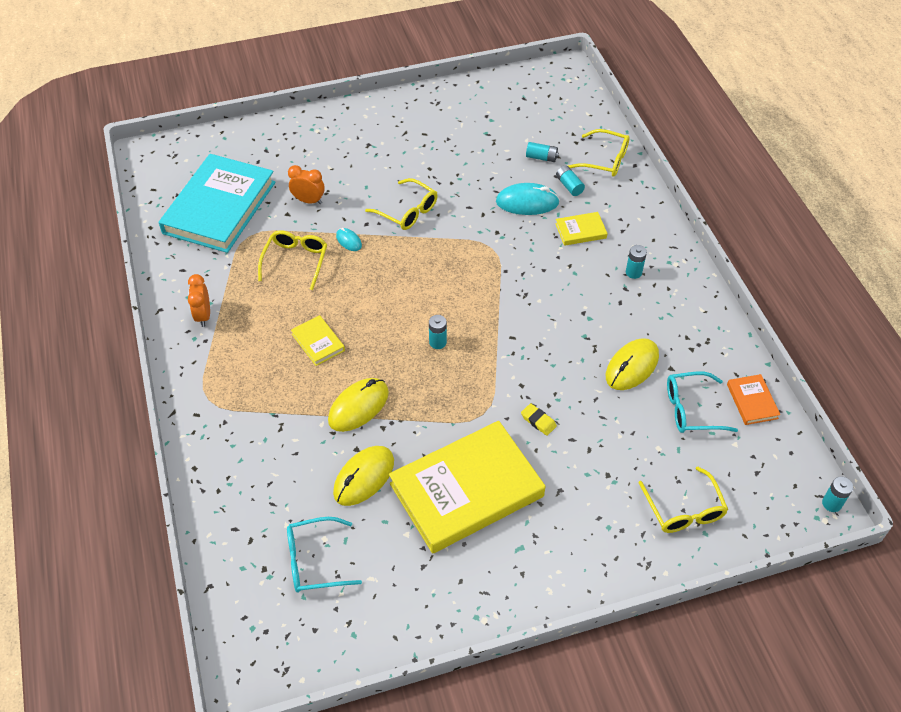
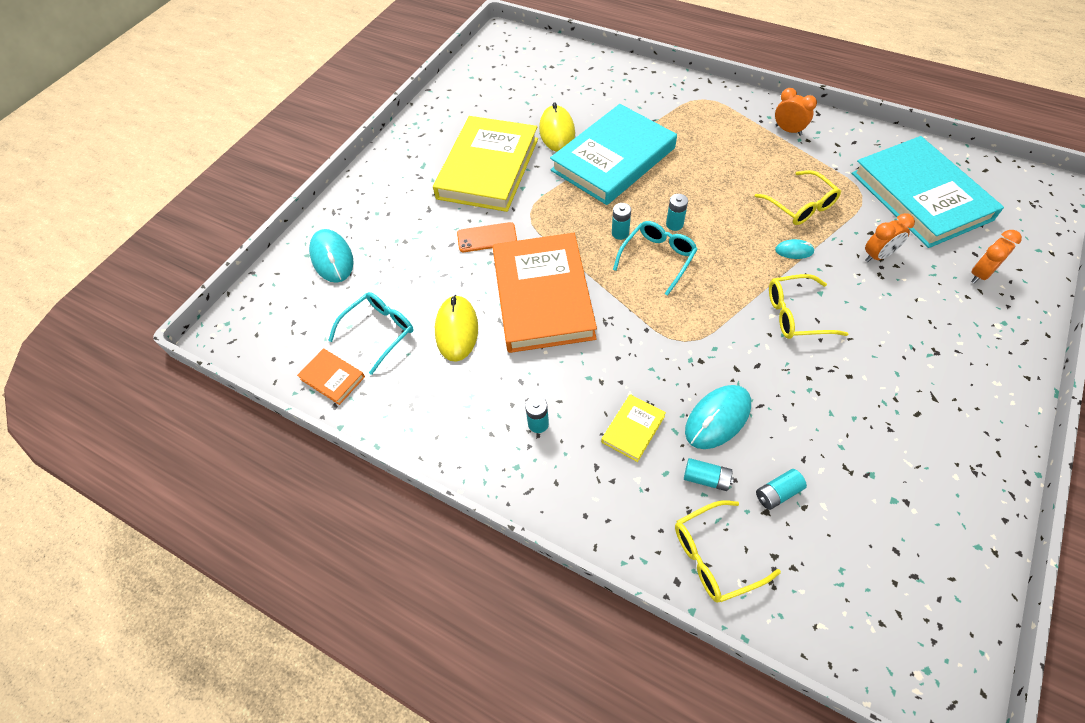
camera: 140 degrees right, 5 degrees up
turquoise glasses [287,517,362,593] -> turquoise glasses moved to [613,221,698,296]
yellow book [291,315,345,366] -> none
yellow mouse [328,378,389,432] -> turquoise book [550,104,677,205]
yellow eraser [521,403,557,436] -> orange phone [457,222,517,252]
yellow glasses [638,467,728,533] -> turquoise mouse [309,229,354,283]
turquoise battery [822,476,853,512] -> turquoise battery moved to [666,194,688,231]
none -> orange book [493,233,597,353]
none -> orange clock [971,230,1022,284]

